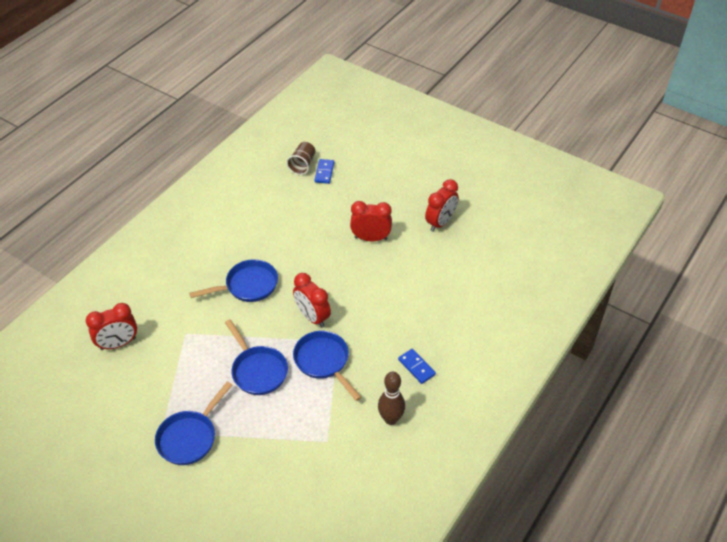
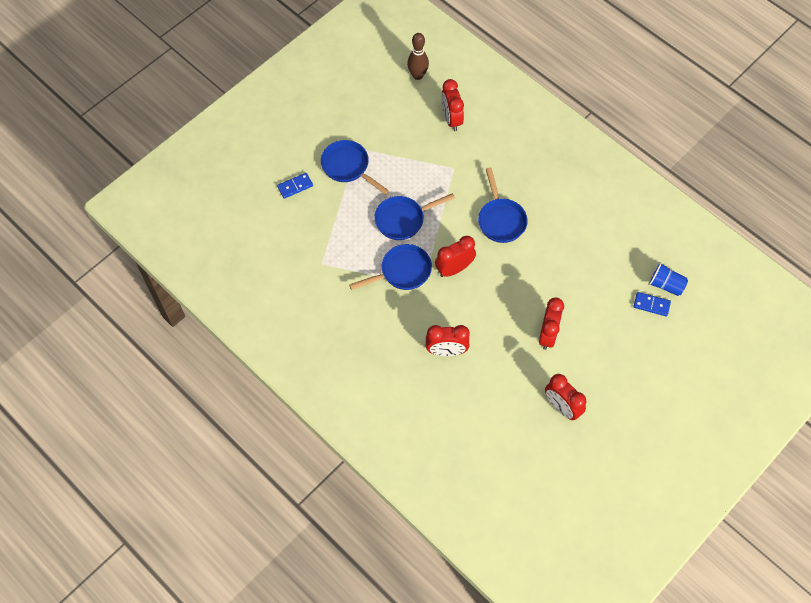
camera: 100 degrees right, 15 degrees up
brown cup [286,142,315,175] -> blue cup [648,262,688,296]
brown bowling pin [378,372,405,425] -> brown bowling pin moved to [407,33,429,80]
blue domino [398,349,436,384] -> blue domino moved to [277,173,313,199]
none -> red clock [426,325,470,356]

